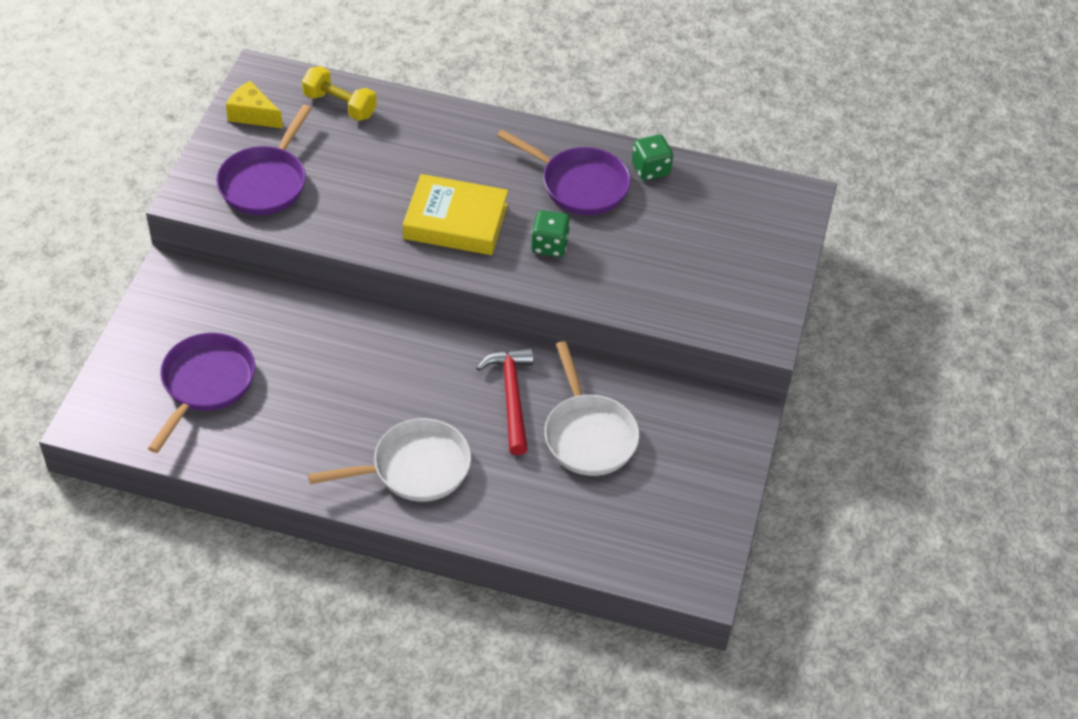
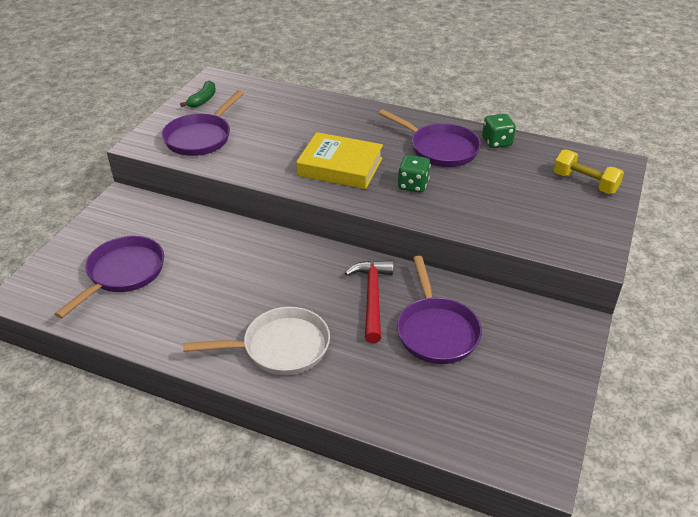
camera: 10 degrees right, 10 degrees down
yellow cheese [226,81,283,129] -> green banana [180,80,215,108]
yellow dumbbell [302,66,377,121] -> yellow dumbbell moved to [554,149,624,194]
white pan [544,341,639,476] -> purple pan [397,256,482,364]

